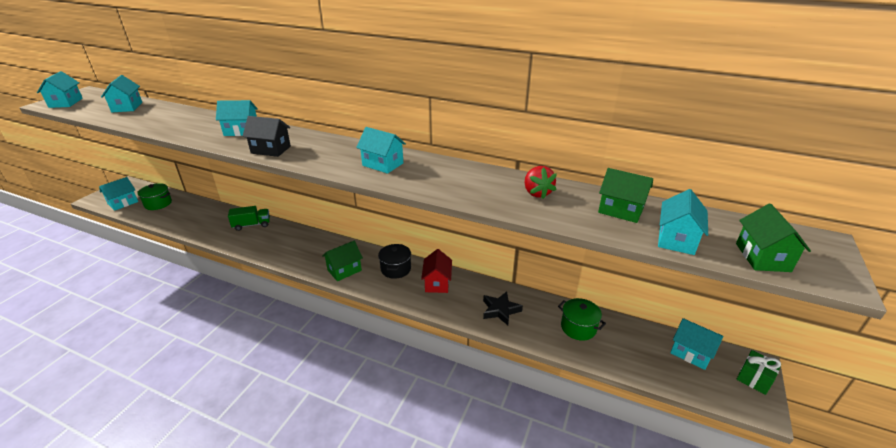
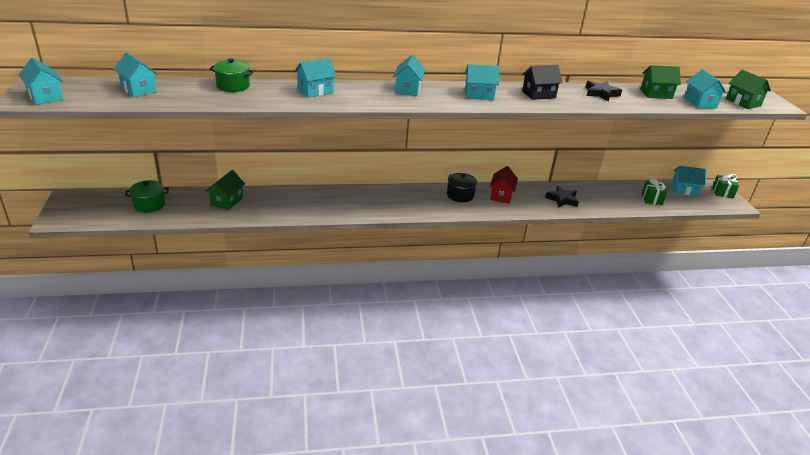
camera: 35 degrees left, 0 degrees up
turquoise house [99,177,138,211] -> turquoise house moved to [393,55,426,96]
green truck [228,206,270,231] -> none
black house [242,116,291,157] -> black house moved to [522,65,563,100]
green house [322,241,363,281] -> green house moved to [206,170,245,210]
red house [421,249,452,293] -> red house turned 45 degrees clockwise [490,166,518,204]
red strawberry [525,166,557,199] -> black star [585,81,622,102]
green pot [558,298,606,341] -> green pot moved to [209,58,254,92]
none -> green gift [642,178,667,205]

